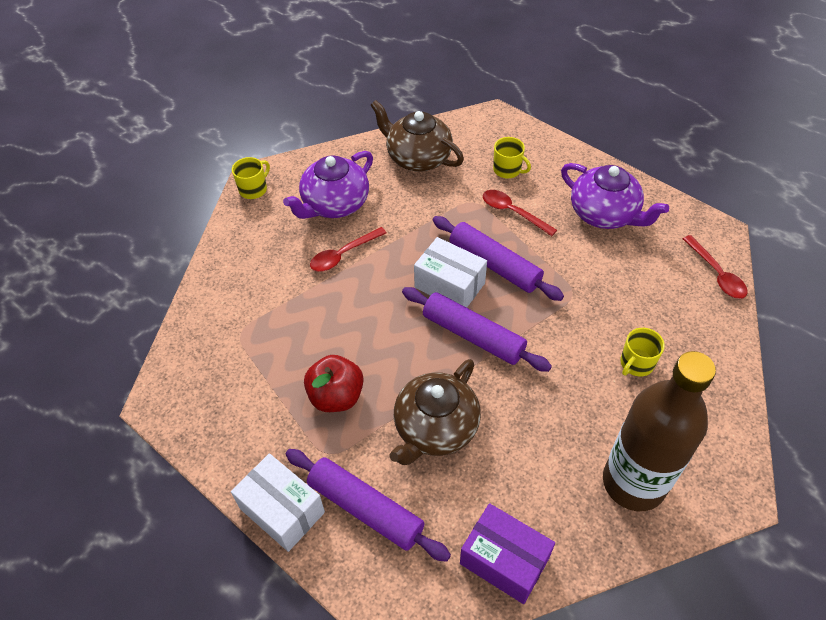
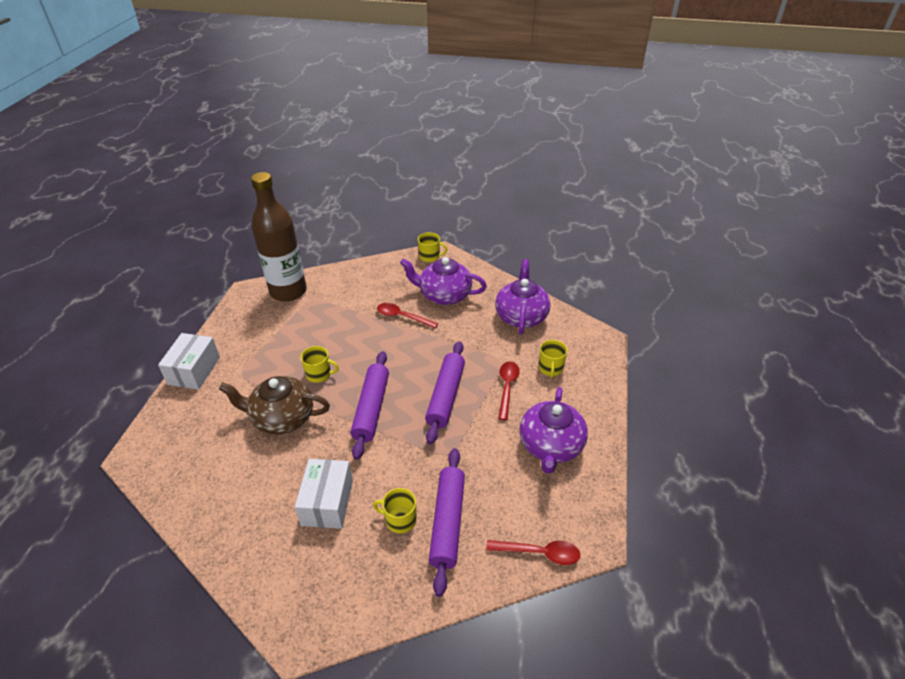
camera: 60 degrees right, 10 degrees down
purple rolling pin [286,449,451,562] -> purple rolling pin moved to [429,448,465,597]
red apple [304,355,364,412] -> none
brown teapot [370,100,464,172] -> purple teapot [495,259,551,335]
white box [414,237,487,308] -> white box moved to [295,459,353,529]
purple box [460,503,555,604] -> none
brown bottle [603,351,716,511] -> brown bottle moved to [251,172,307,302]
red spoon [683,235,748,299] -> red spoon turned 120 degrees counterclockwise [486,540,580,565]
none -> yellow mug [301,346,339,383]

